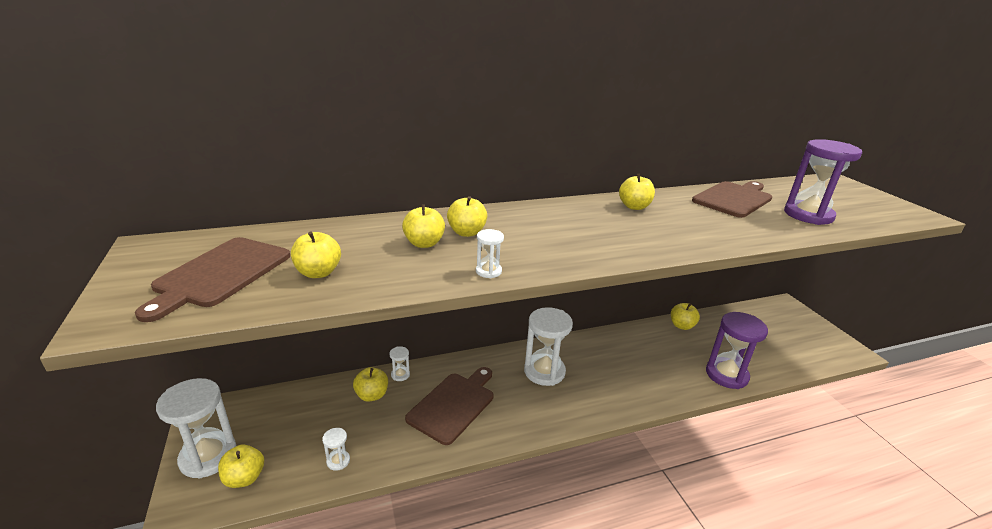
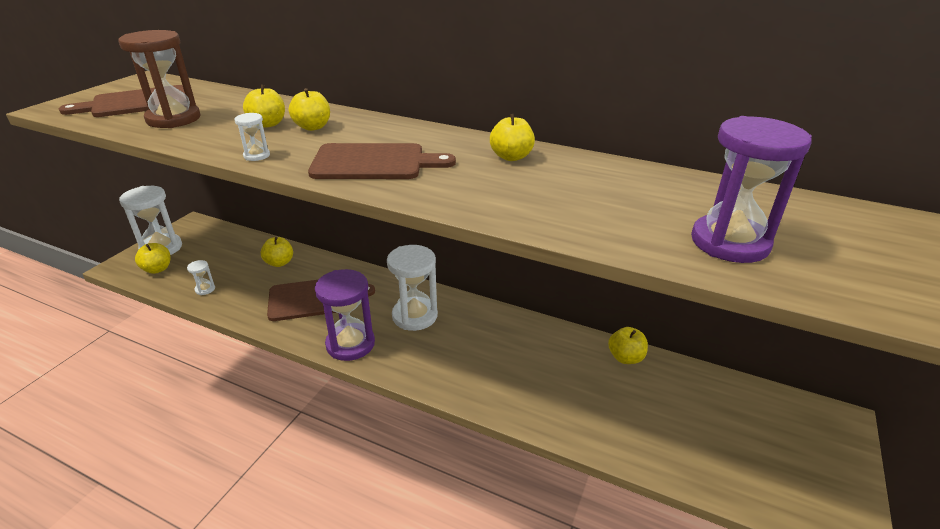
camera: 45 degrees right, 5 degrees up
yellow apple [291,232,341,278] -> brown hourglass [118,30,200,128]
white hourglass [389,346,410,381] -> none
brown cutting board [692,181,772,218] -> brown cutting board moved to [308,143,456,179]
purple hourglass [706,312,768,389] -> purple hourglass moved to [315,269,375,361]

